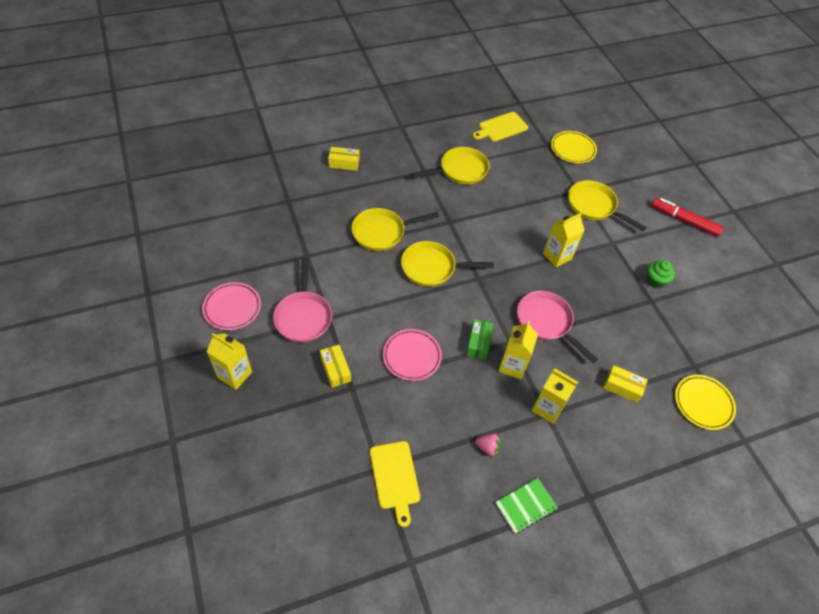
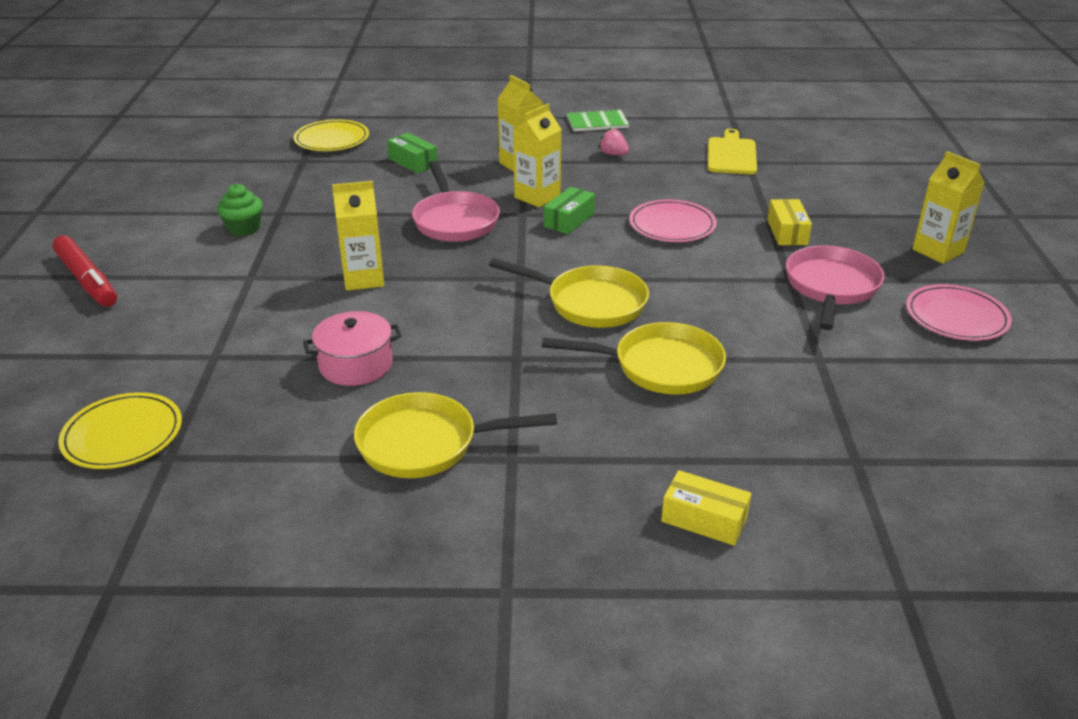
camera: 155 degrees left, 20 degrees down
yellow cutting board [473,112,528,142] -> none
yellow pan [568,180,647,231] -> none
yellow box [603,365,648,403] -> green box [387,133,438,173]
none -> pink pot [303,311,402,386]

